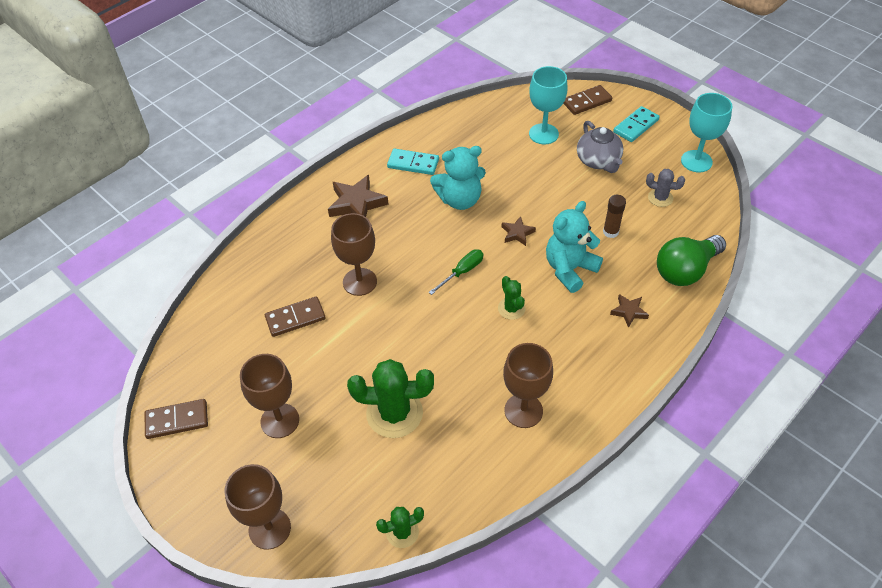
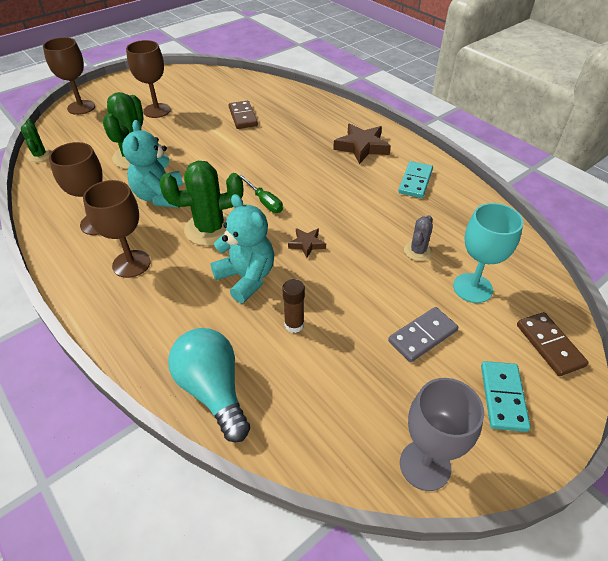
camera: 95 degrees right, 5 degrees down
brown domino [145,399,208,439] -> none
brown goblet [331,213,377,296] -> brown goblet moved to [83,180,151,278]
turquoise teddy bear [430,146,486,210] -> turquoise teddy bear moved to [122,120,183,208]
green cactus [498,276,526,320] -> green cactus [159,161,243,246], size x1.88
grey teapot [577,121,623,173] -> grey domino [388,307,458,362]
brown star [610,294,649,328] -> none
turquoise domino [613,106,660,142] -> turquoise domino turned 45 degrees clockwise [481,361,531,432]
grey cactus [646,169,685,207] -> grey cactus moved to [404,215,433,261]
green light bulb [657,235,726,286] -> turquoise light bulb [168,328,250,443]
turquoise goblet [681,93,732,172] -> grey goblet [400,378,484,491]

